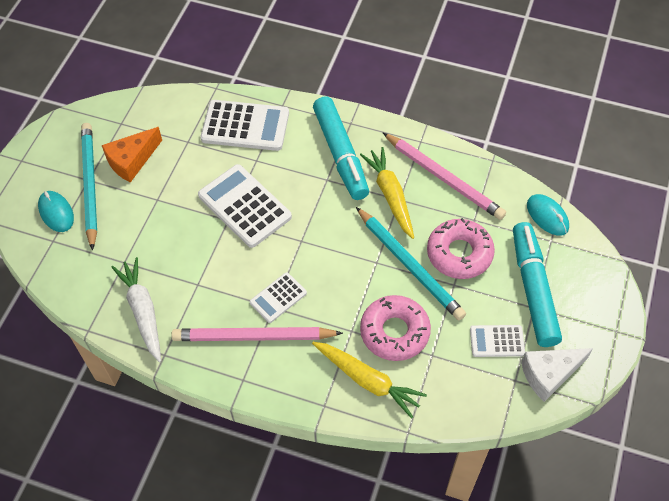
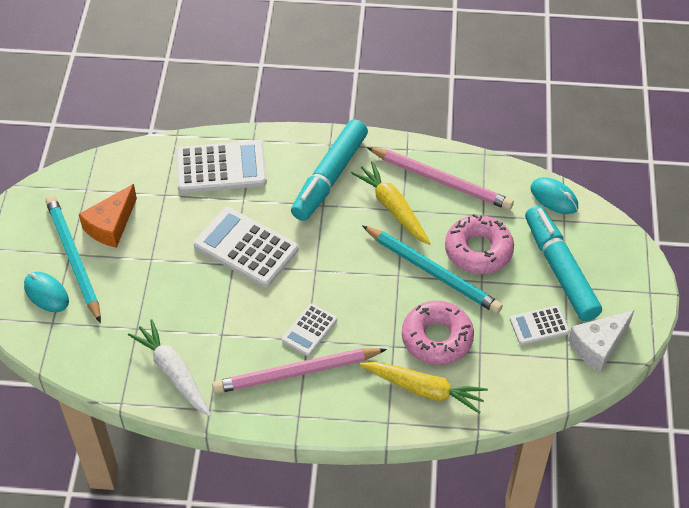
camera: 15 degrees left, 5 degrees down
turquoise marker [313,96,369,200] -> turquoise marker turned 60 degrees clockwise [291,119,368,221]

